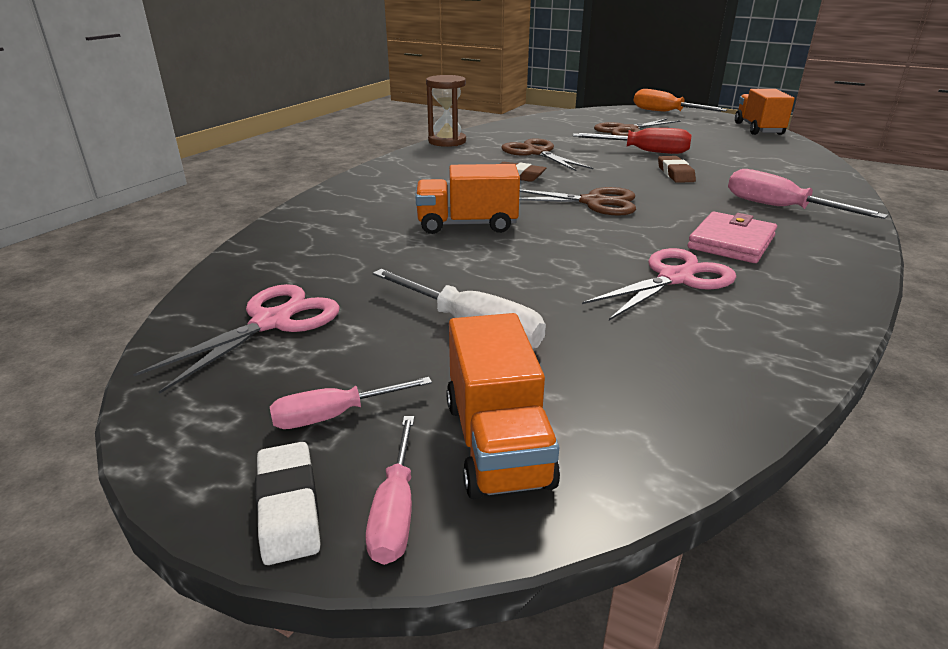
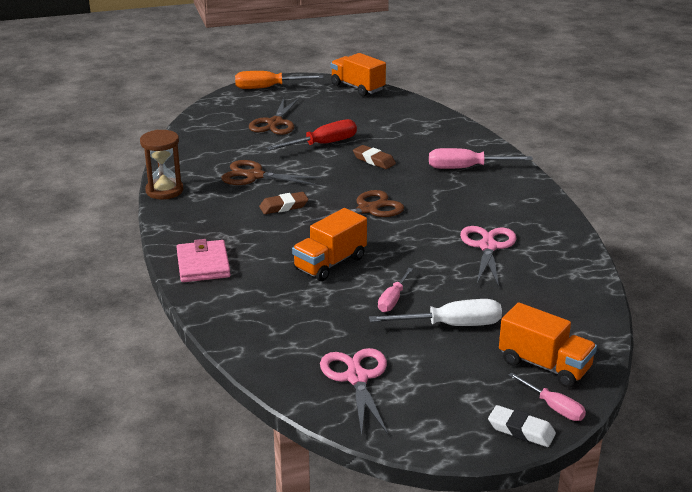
camera: 45 degrees left, 0 degrees up
pink screwdriver [270,377,432,429] -> pink screwdriver moved to [378,268,413,312]
pink wallet [688,212,777,263] -> pink wallet moved to [176,239,231,282]

